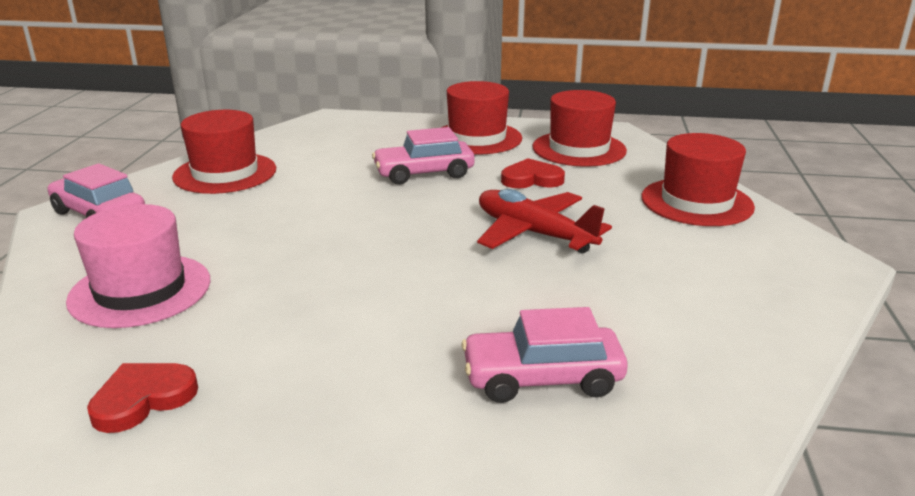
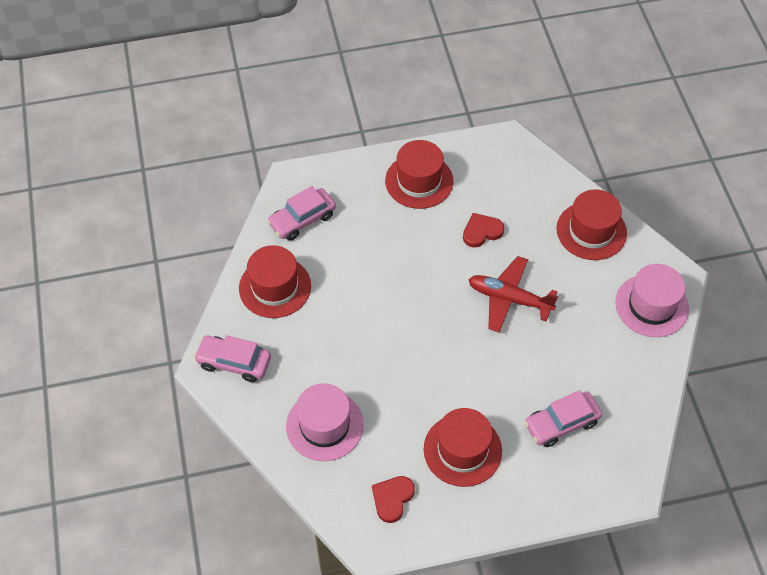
camera: 20 degrees left, 30 degrees up
pink car [372,127,475,185] -> pink car moved to [267,186,336,241]
red hat [533,90,627,167] -> red hat moved to [424,408,502,487]
none -> pink hat [615,264,689,337]

